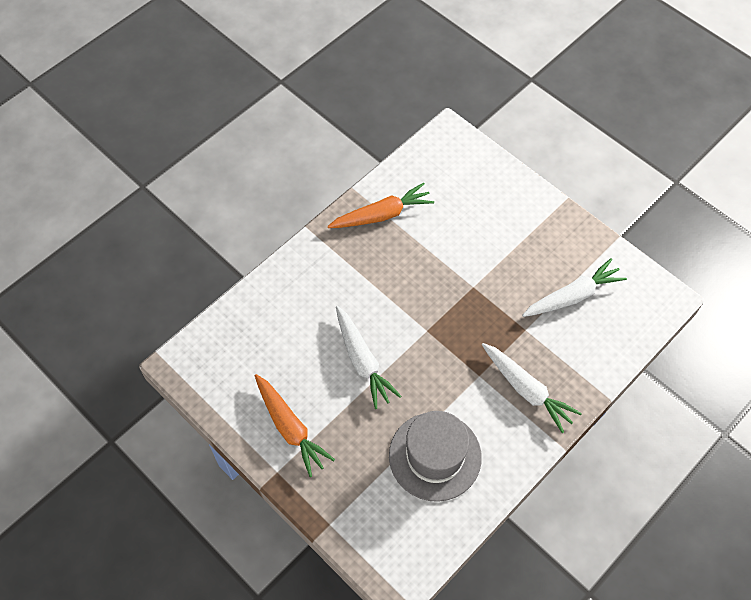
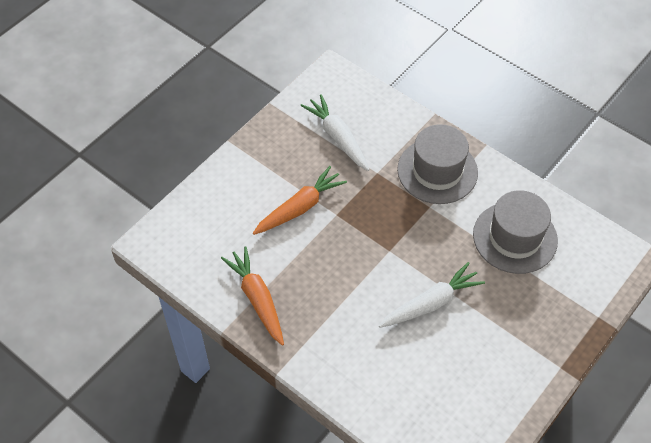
camera: 95 degrees left, 5 degrees down
orange carrot [255,374,335,477] -> orange carrot moved to [253,166,347,235]
white carrot [482,343,582,433] -> grey hat [397,124,478,204]

